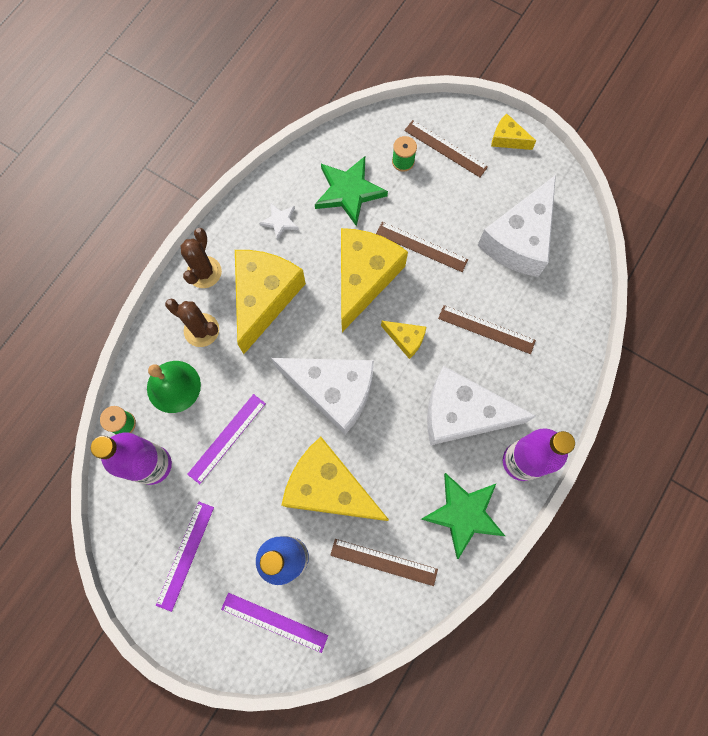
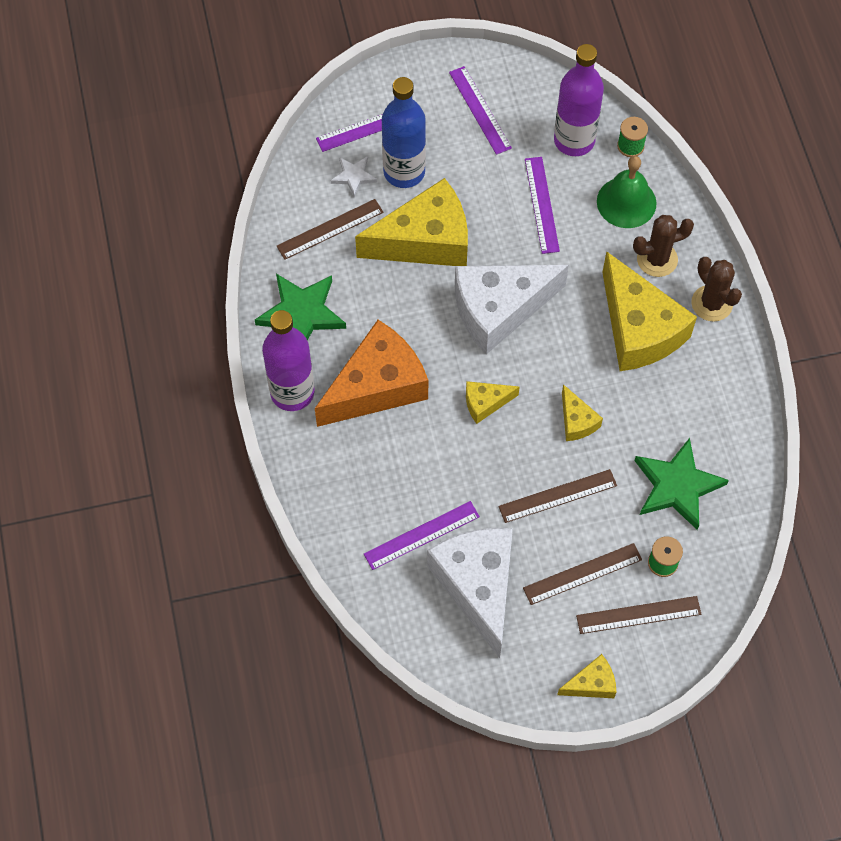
camera: 135 degrees right, 10 degrees down
white star [259,204,299,240] -> white star moved to [331,156,377,197]
yellow cheese [341,228,408,332] -> yellow cheese [562,384,603,441], size x0.46
white cheese [427,366,536,446] -> orange cheese [315,320,428,427]
brown ruler [438,305,536,354] -> brown ruler moved to [523,543,642,605]
none -> purple ruler [364,501,480,570]

